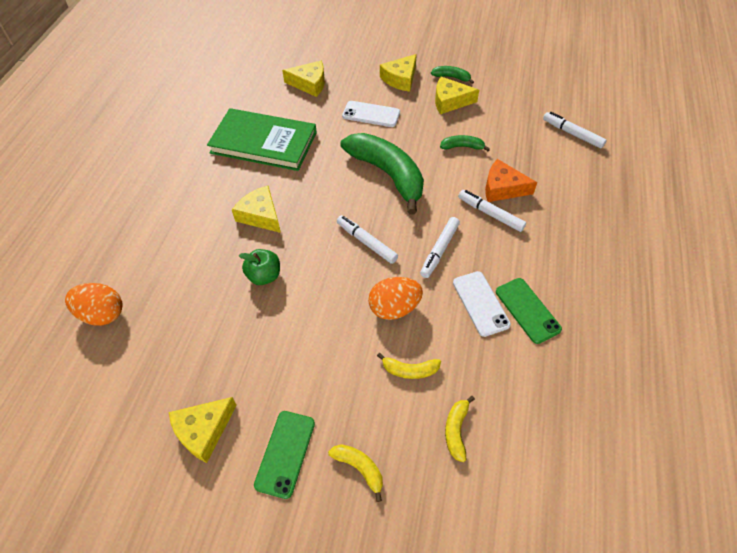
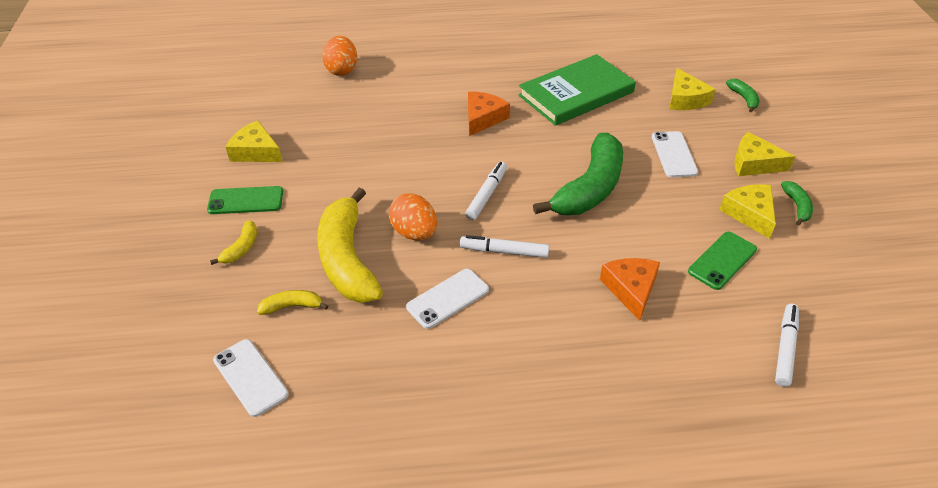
camera: 70 degrees right, 10 degrees down
green book [207,108,317,171] -> green book turned 60 degrees clockwise [518,54,636,126]
yellow cheese [232,186,281,233] -> orange cheese [468,91,510,136]
green apple [239,249,280,285] -> none
yellow banana [377,353,441,379] -> yellow banana [317,188,383,303], size x2.33
green banana [440,135,490,151] -> green banana moved to [726,79,760,112]
white marker [458,190,526,232] -> none
green phone [496,278,562,344] -> green phone moved to [688,232,757,290]
none -> white phone [213,339,289,417]

